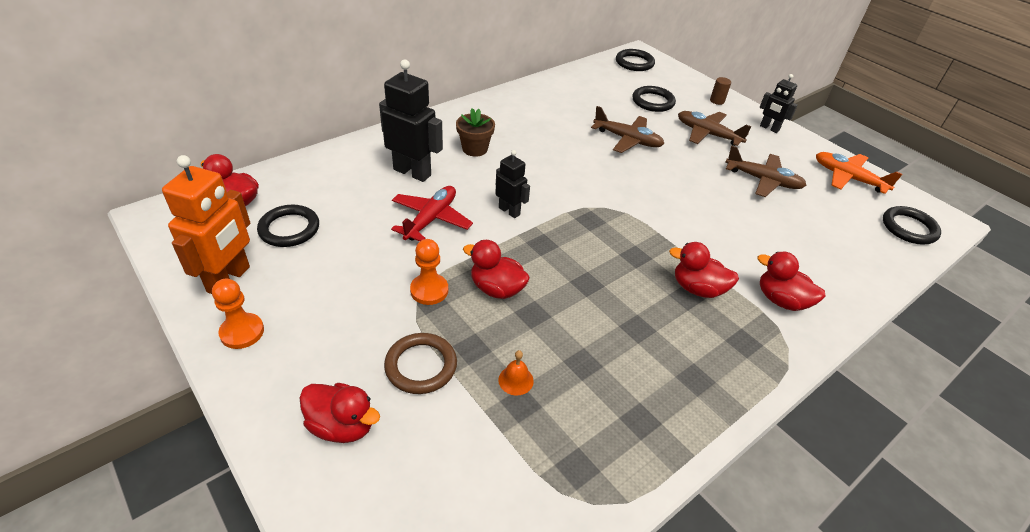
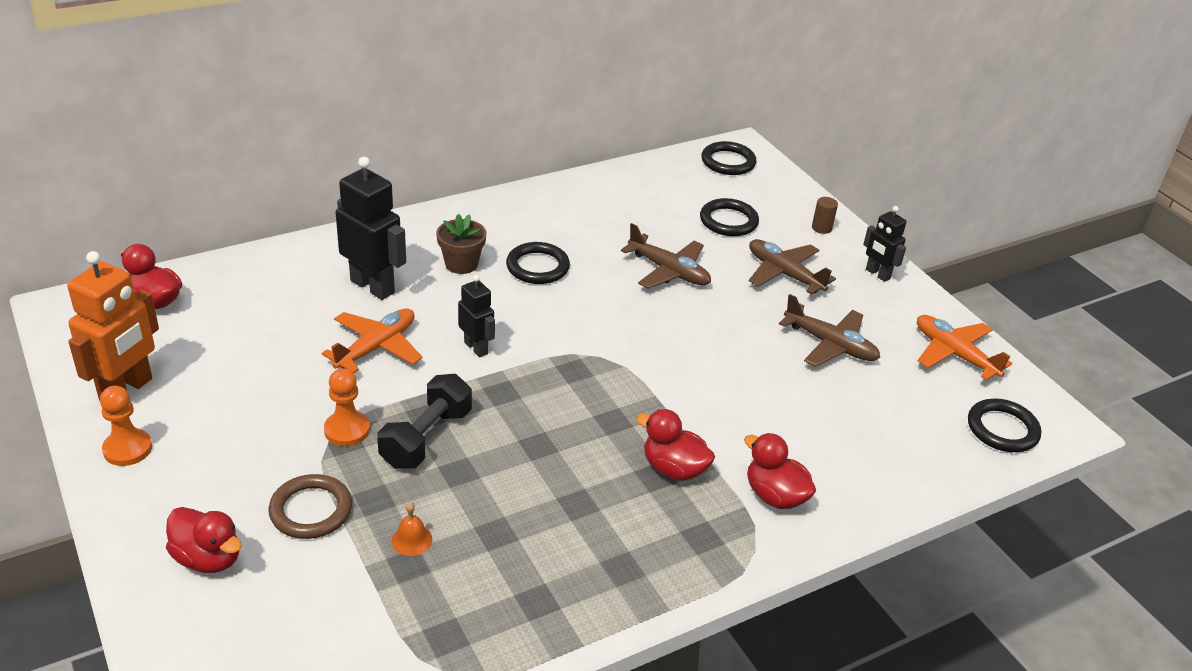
camera: 10 degrees right, 5 degrees down
black ring [257,205,319,247] -> black ring moved to [506,242,570,284]
red plane [391,186,473,241] -> orange plane [322,308,422,373]
red duck [463,240,530,299] -> black dumbbell [377,374,472,469]

